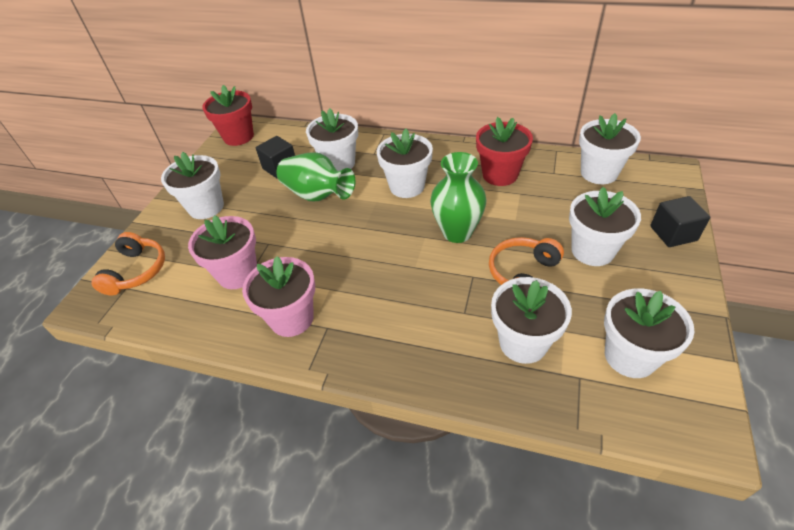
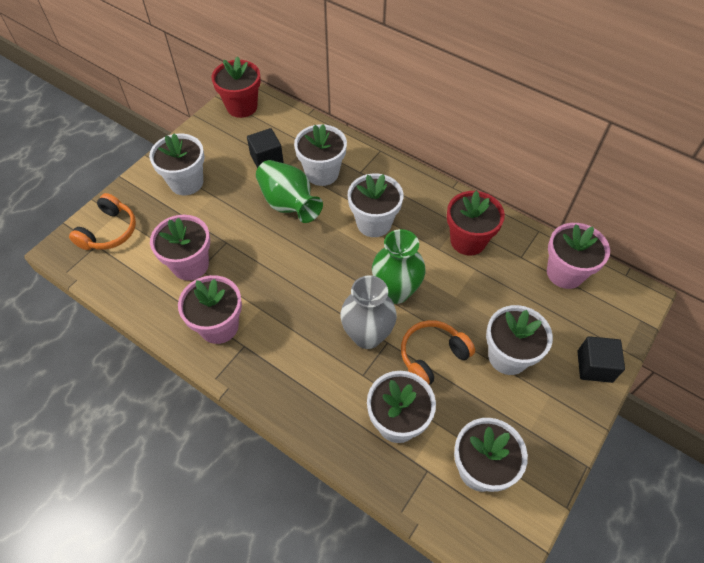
camera: 15 degrees right, 10 degrees up
white flower pot [579,113,641,184] -> pink flower pot [547,223,610,289]
none -> grey vase [340,276,397,349]

